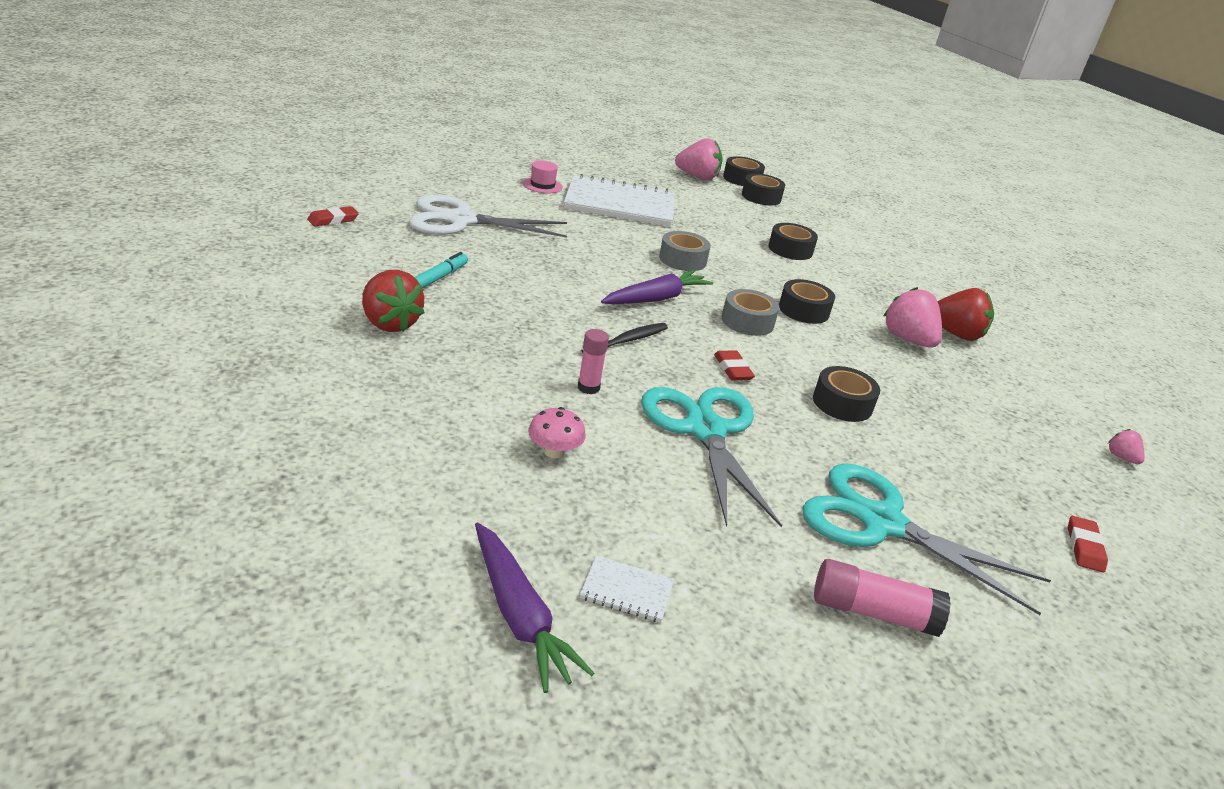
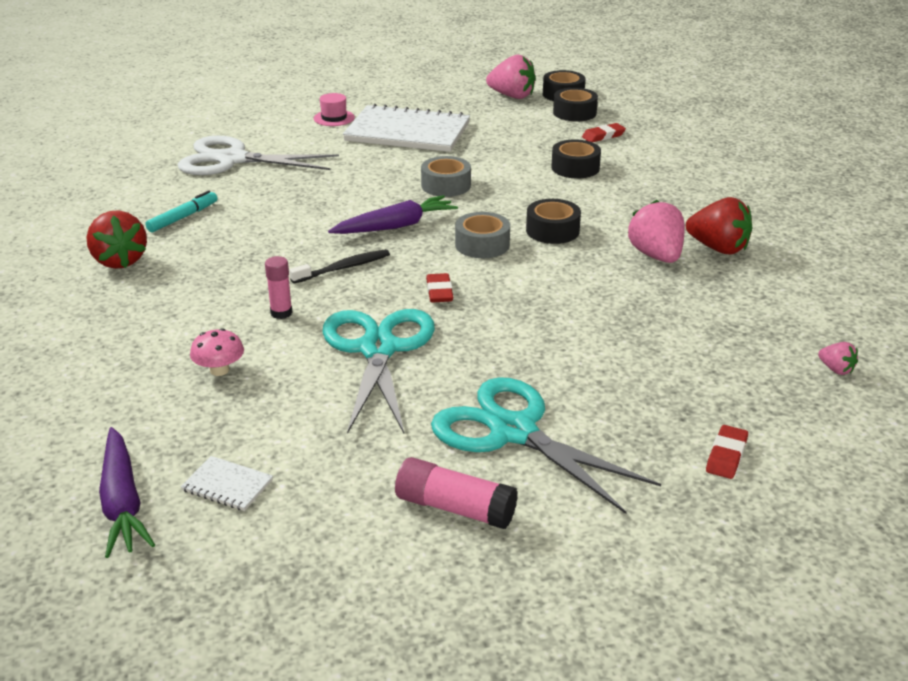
camera: 15 degrees right, 0 degrees up
red eraser [307,206,359,226] -> red eraser moved to [582,123,626,142]
black tape [813,366,880,422] -> none
pink strawberry [1108,429,1145,464] -> pink strawberry turned 150 degrees clockwise [818,342,858,375]

